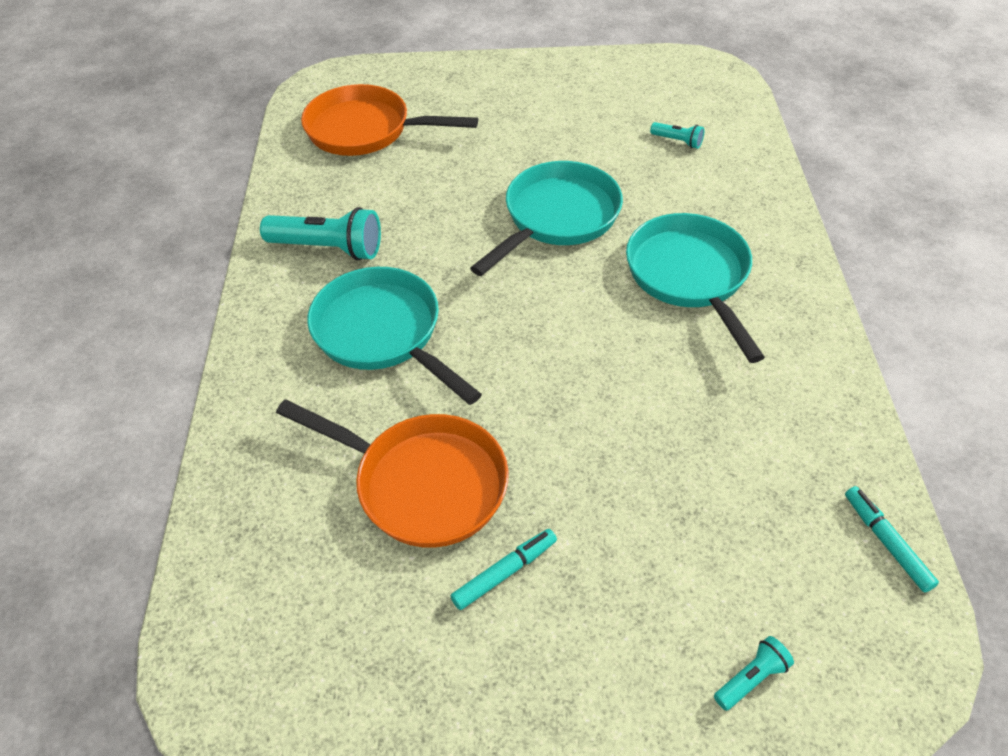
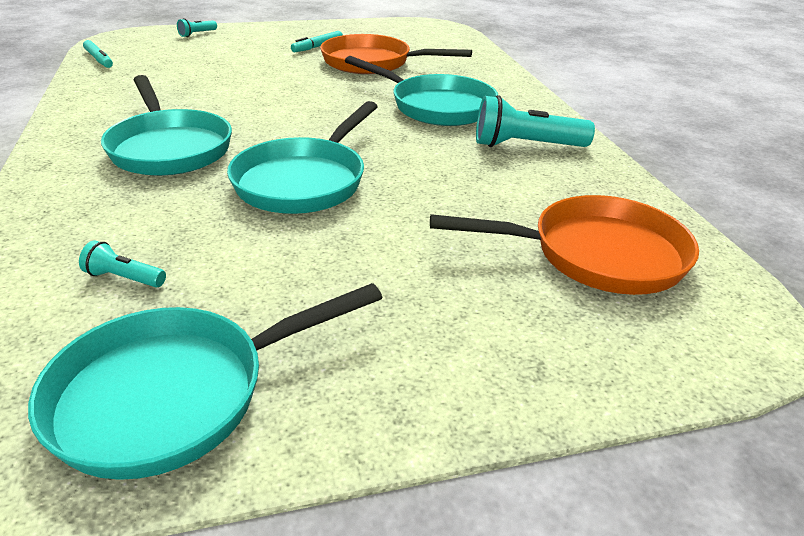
camera: 165 degrees right, 15 degrees down
none -> turquoise pan [28,283,383,480]

